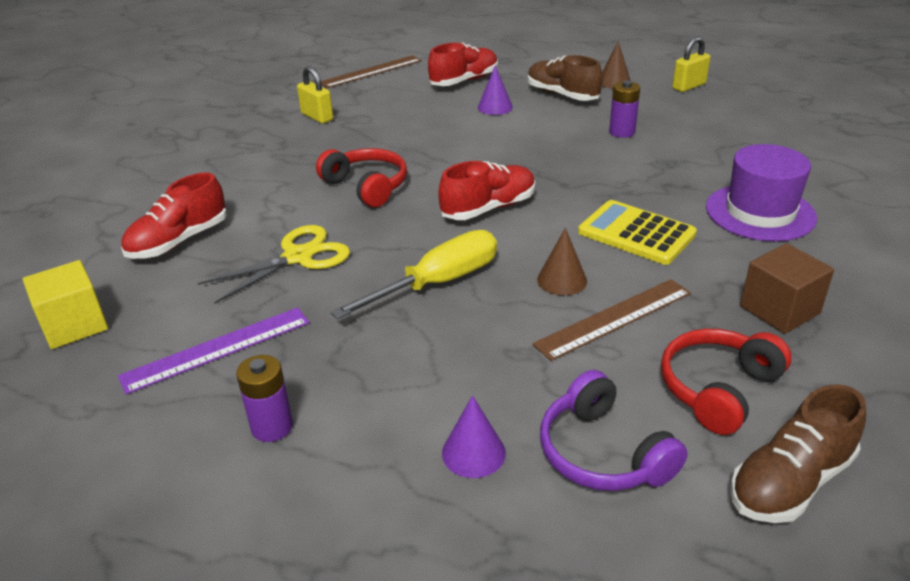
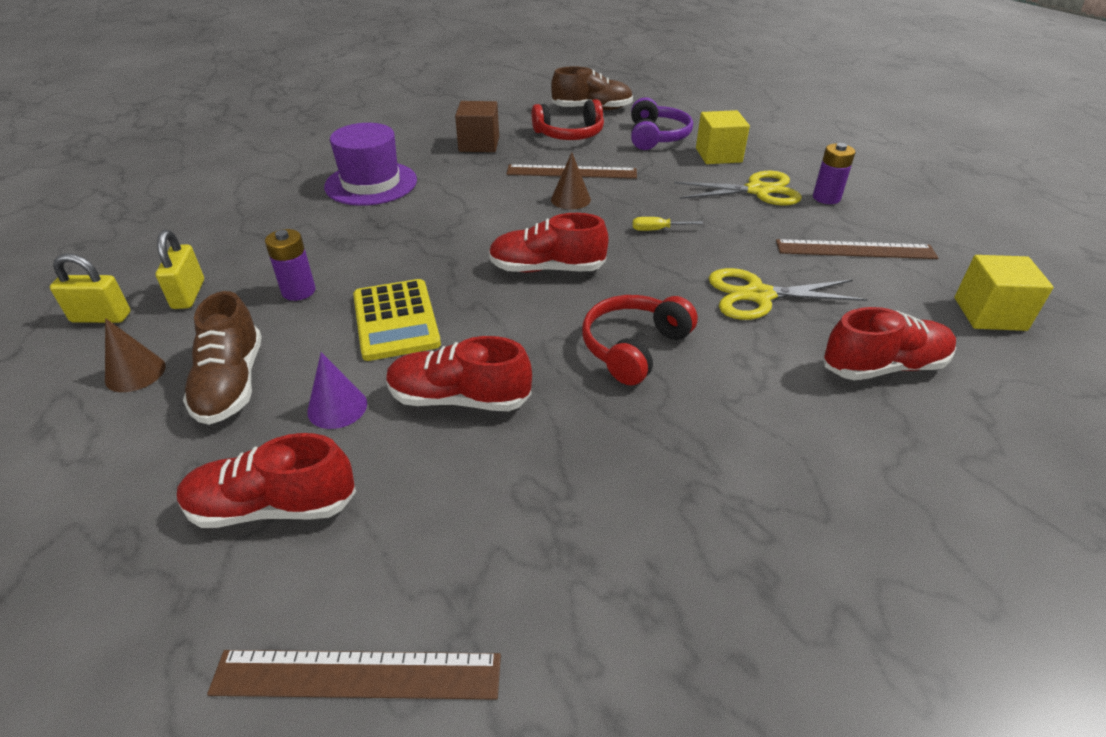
camera: 145 degrees left, 5 degrees up
purple ruler [118,307,309,395] -> brown ruler [776,239,938,259]
yellow padlock [297,66,333,124] -> yellow padlock moved to [156,230,204,309]
red headphones [316,148,407,207] -> red headphones turned 45 degrees clockwise [582,295,698,385]
yellow screwdriver [330,230,497,319] -> yellow screwdriver [632,217,703,231], size x0.43
purple cone [442,395,506,478] -> yellow cube [696,110,750,164]
yellow calculator [578,200,697,265] -> yellow calculator moved to [353,279,441,361]
none -> red shoe [386,336,532,411]
none -> yellow scissors [674,171,802,206]

